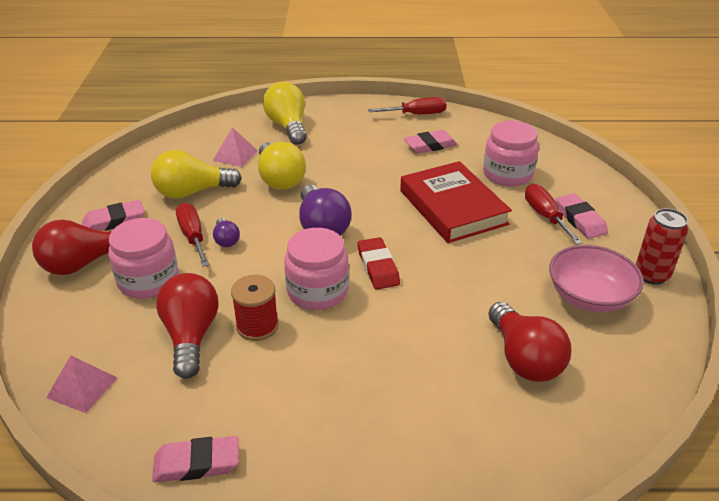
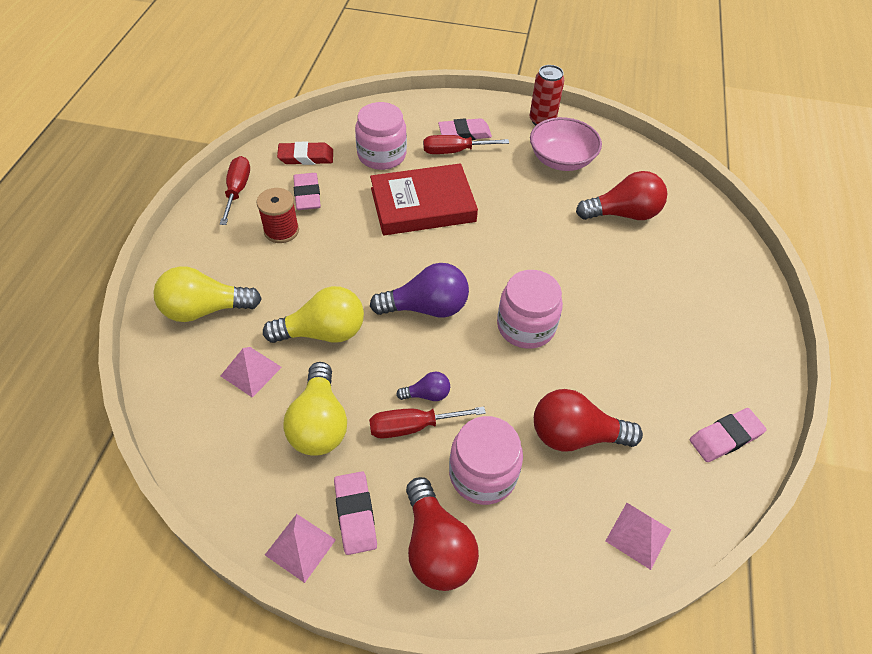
camera: 80 degrees left, 15 degrees up
pink eraser [152,436,239,482] -> pink eraser turned 60 degrees clockwise [690,408,767,462]
red spool [231,275,279,341] -> red spool moved to [257,188,299,243]
red eraser [358,237,400,290] -> red eraser moved to [277,142,333,165]
none -> pink pyramid [265,514,336,583]

